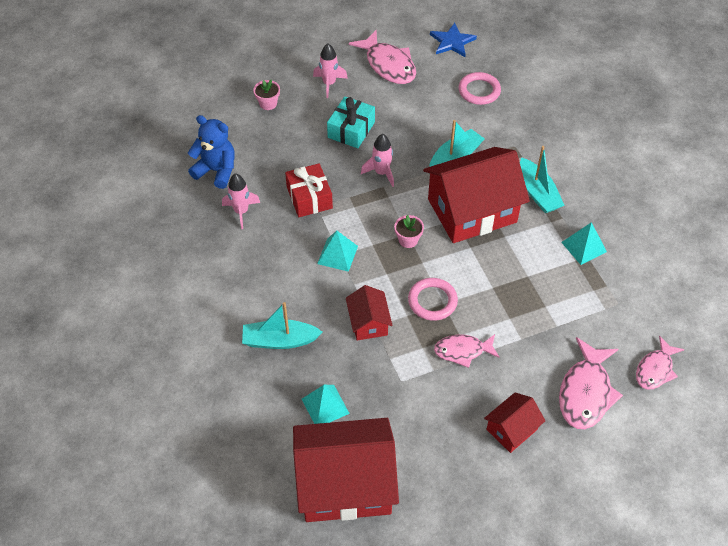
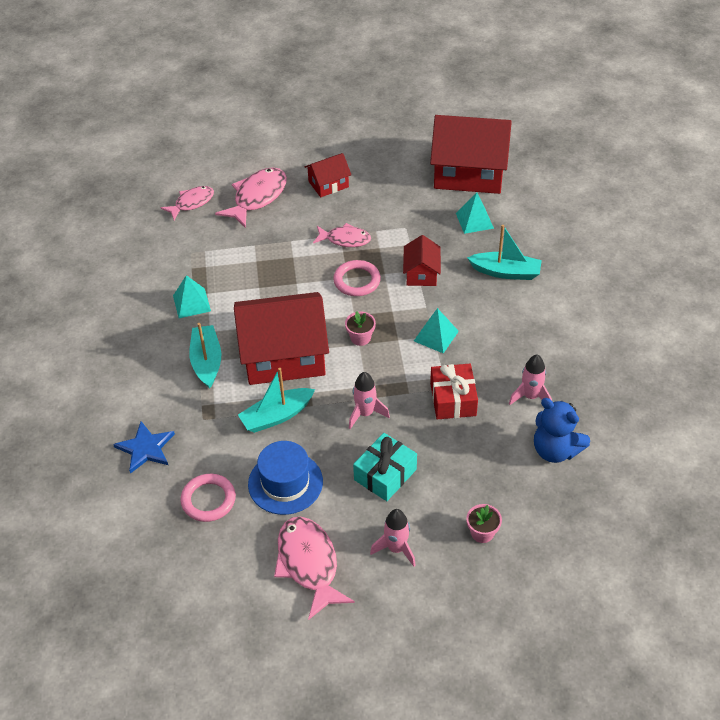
camera: 165 degrees left, 5 degrees down
blue star [430,23,477,57] -> blue star moved to [113,421,175,474]
none -> blue hat [248,441,323,515]

